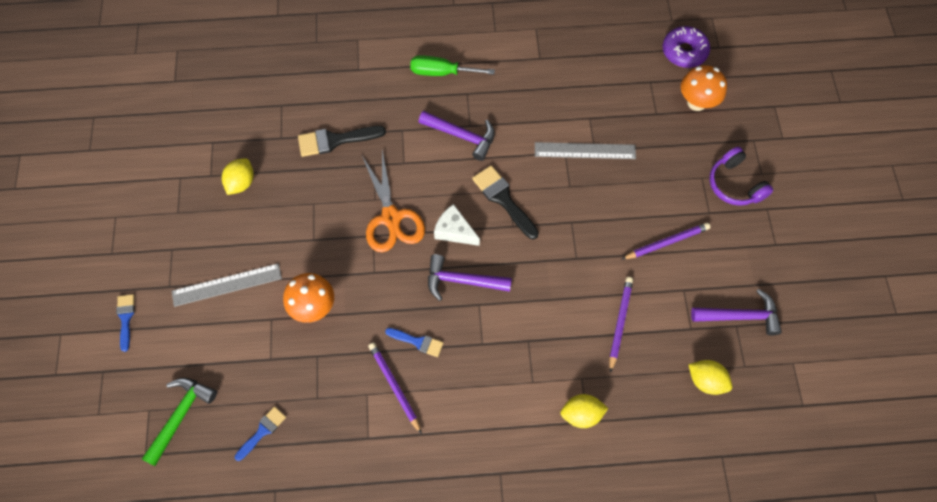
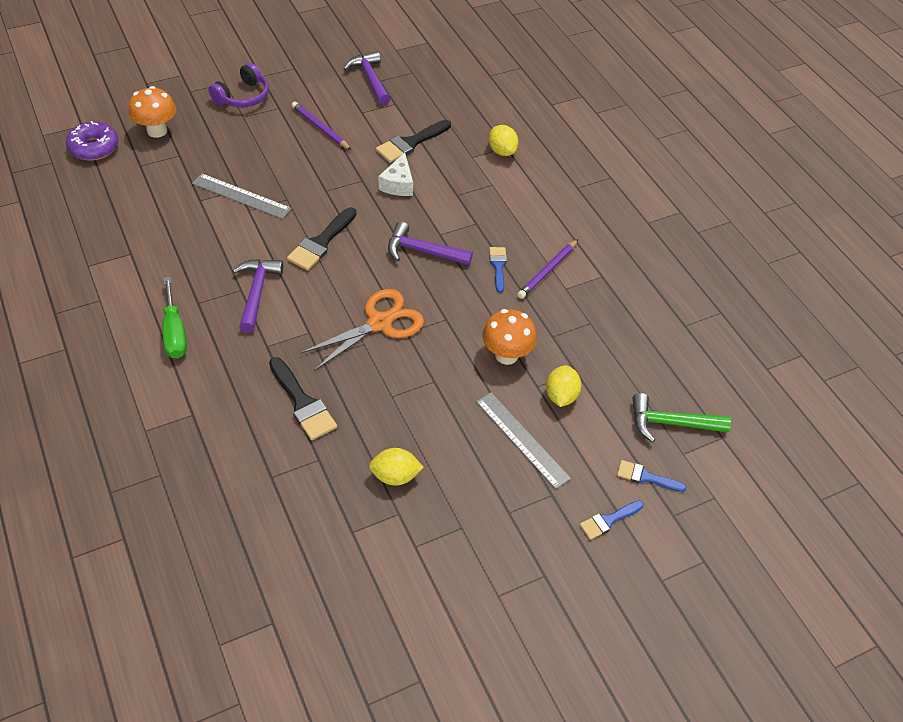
camera: 115 degrees left, 15 degrees down
blue brush [235,406,286,461] -> blue brush moved to [617,460,686,492]
purple hammer [428,254,512,301] -> purple hammer turned 120 degrees clockwise [388,221,473,266]
white cheese [434,204,480,246] -> white cheese moved to [378,153,413,196]
grey ruler [535,142,636,159] -> grey ruler turned 45 degrees counterclockwise [192,173,292,219]
purple pencil [610,277,633,373] -> black brush [376,120,451,163]
yellow lemon [688,360,732,395] -> yellow lemon moved to [546,365,581,407]

